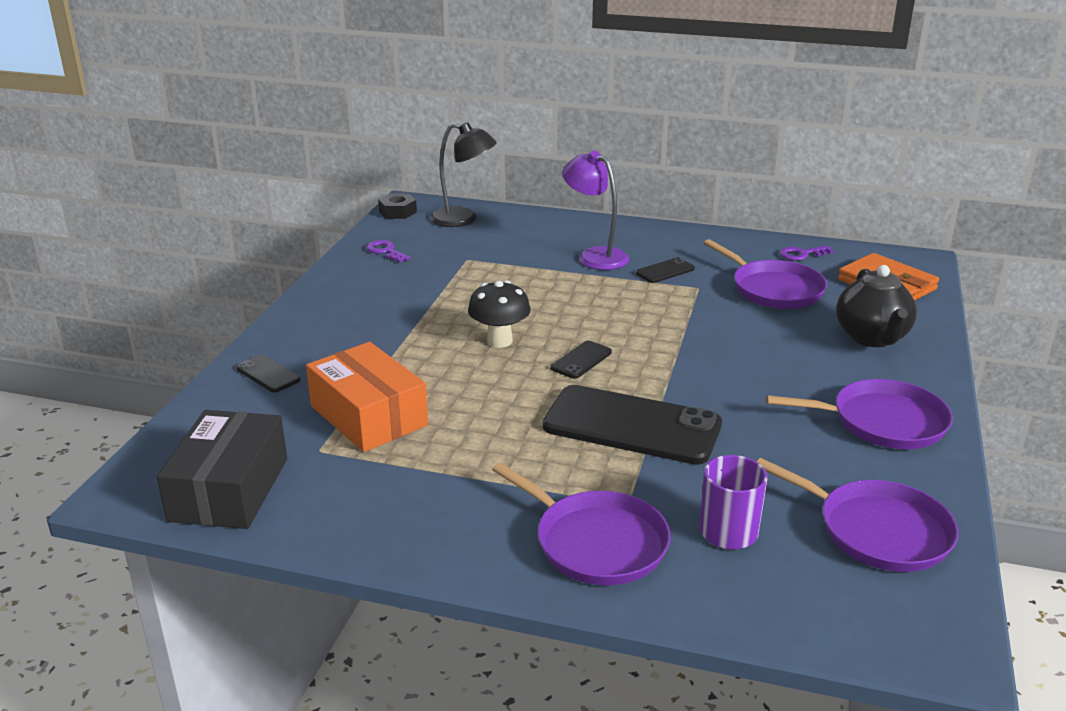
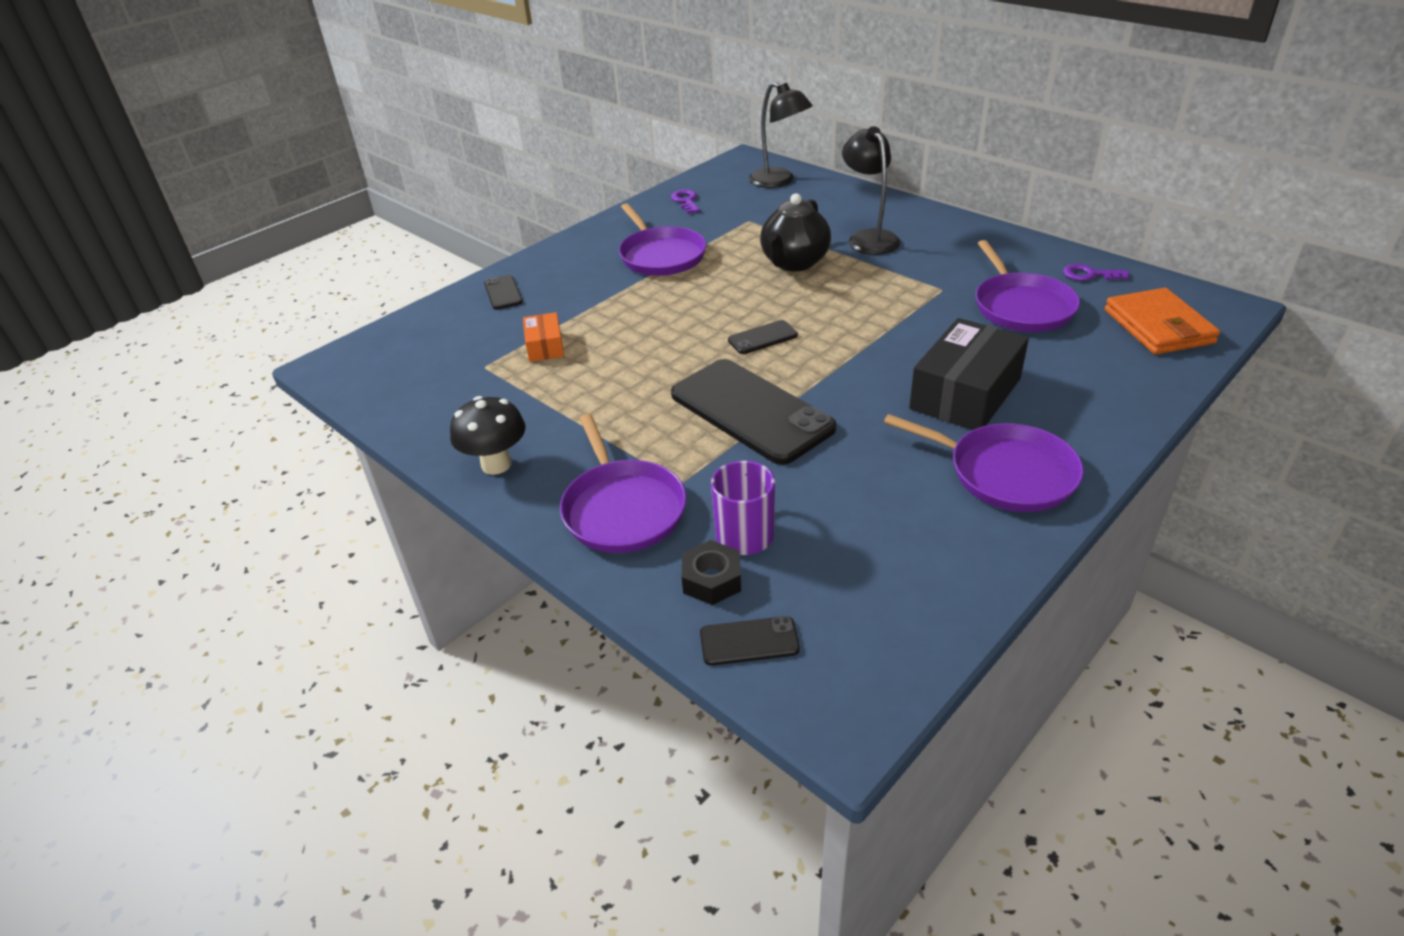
camera: 30 degrees right, 10 degrees up
black box [157,410,287,529] -> black box moved to [909,318,1029,430]
orange box [306,342,428,452] -> orange box [523,312,564,362], size x0.52
black nut [378,193,417,219] -> black nut moved to [682,540,741,605]
black mushroom [468,280,531,348] -> black mushroom moved to [450,396,525,475]
purple lamp [562,151,629,270] -> black lamp [842,126,901,255]
black phone [636,257,695,283] -> black phone moved to [700,616,800,666]
purple pan [757,458,959,572] -> purple pan moved to [619,203,706,276]
black teapot [836,265,917,347] -> black teapot moved to [760,193,831,271]

